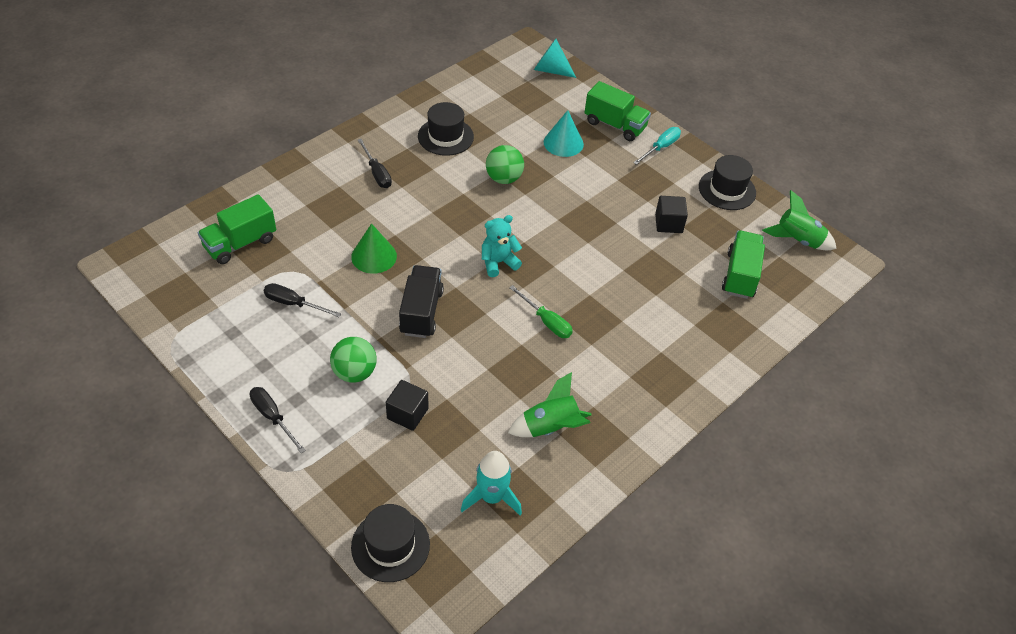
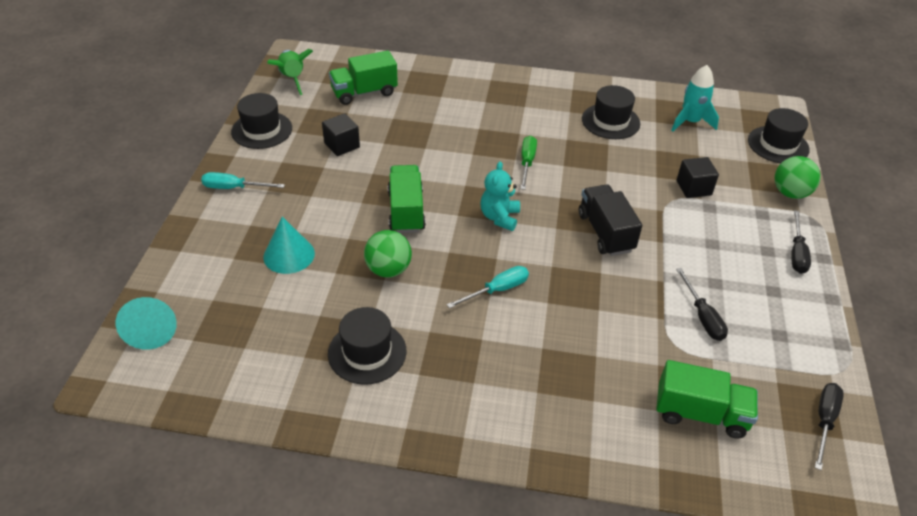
camera: 125 degrees left, 5 degrees down
green ball [330,337,377,383] -> green ball moved to [775,156,821,199]
green cone [351,223,397,274] -> none
black screwdriver [358,139,392,188] -> black screwdriver moved to [815,383,844,470]
black truck [399,265,444,338] -> black truck turned 105 degrees clockwise [579,184,642,256]
turquoise teddy bear [482,215,522,277] -> turquoise teddy bear turned 75 degrees clockwise [481,161,520,231]
green rocket [508,372,591,437] -> black hat [582,85,640,139]
green truck [584,81,651,141] -> green truck moved to [387,165,426,233]
none -> turquoise screwdriver [447,266,529,308]

